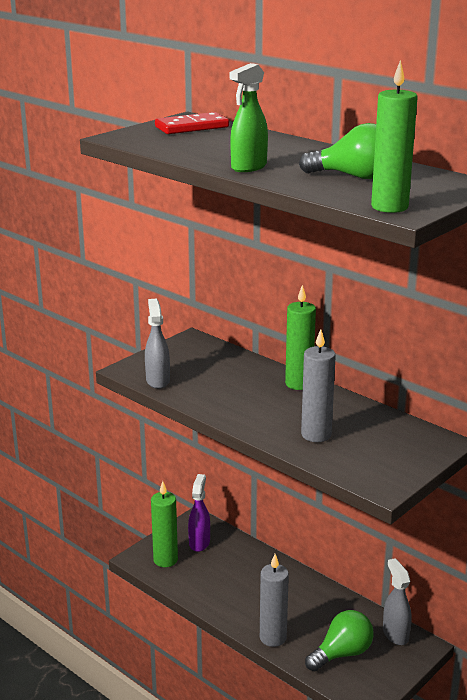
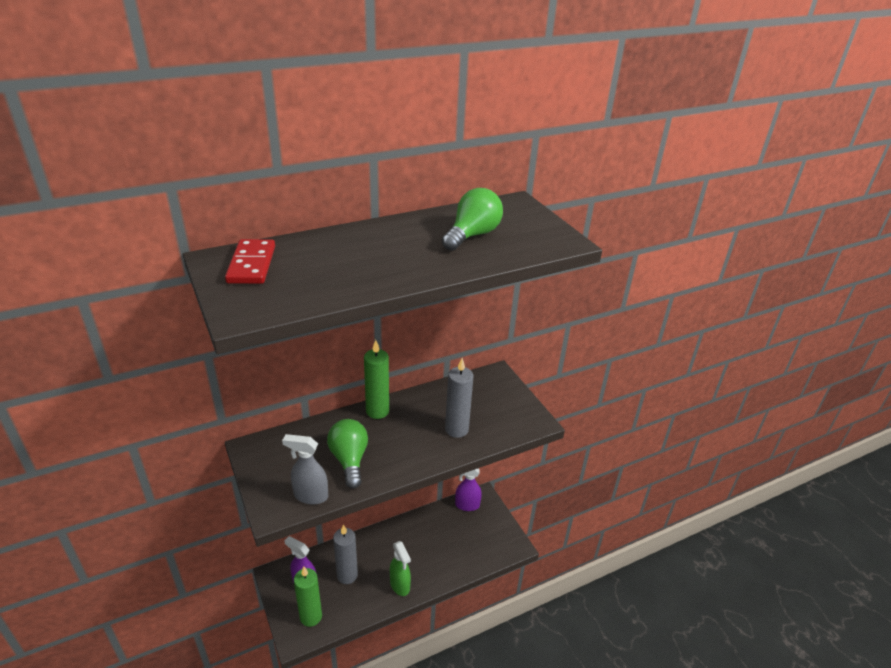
camera: 70 degrees left, 10 degrees up
green spray bottle [230,63,268,172] -> green spray bottle moved to [390,541,411,596]
grey candle [260,554,289,647] -> grey candle moved to [333,525,358,584]
green light bulb [305,610,374,671] -> green light bulb moved to [327,419,368,489]
green candle [371,60,418,213] -> none
grey spray bottle [383,558,412,645] -> purple spray bottle [455,468,482,511]

